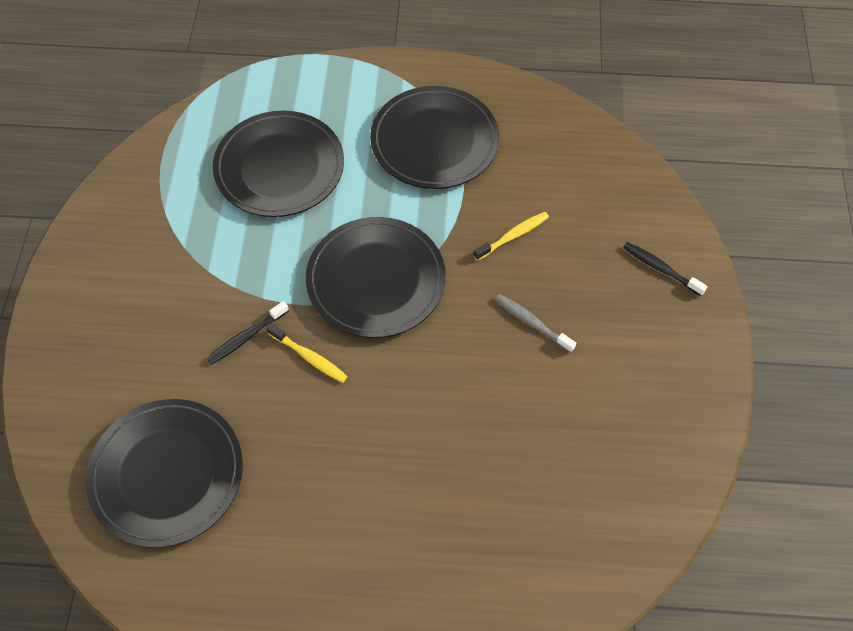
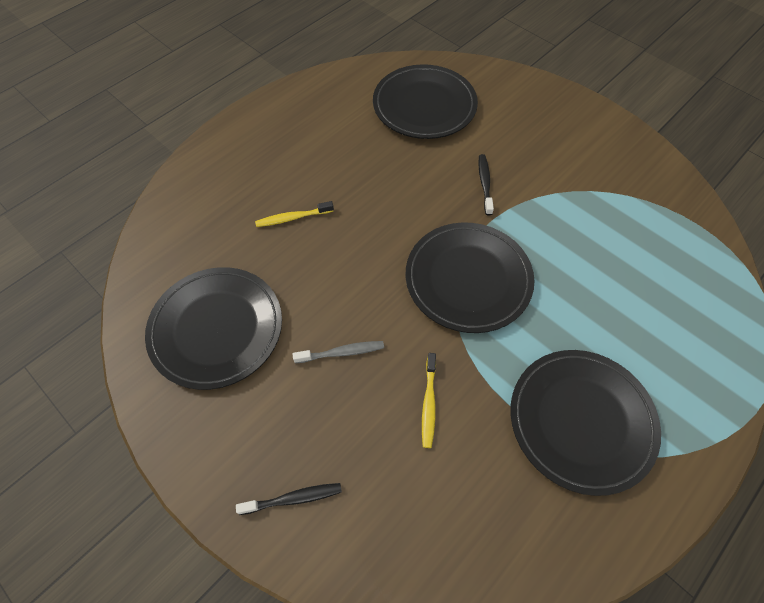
camera: 130 degrees right, 0 degrees up
black plate [213,111,344,217] -> black plate moved to [145,267,282,390]
yellow toothbrush [267,323,348,383] -> yellow toothbrush moved to [255,201,334,227]

